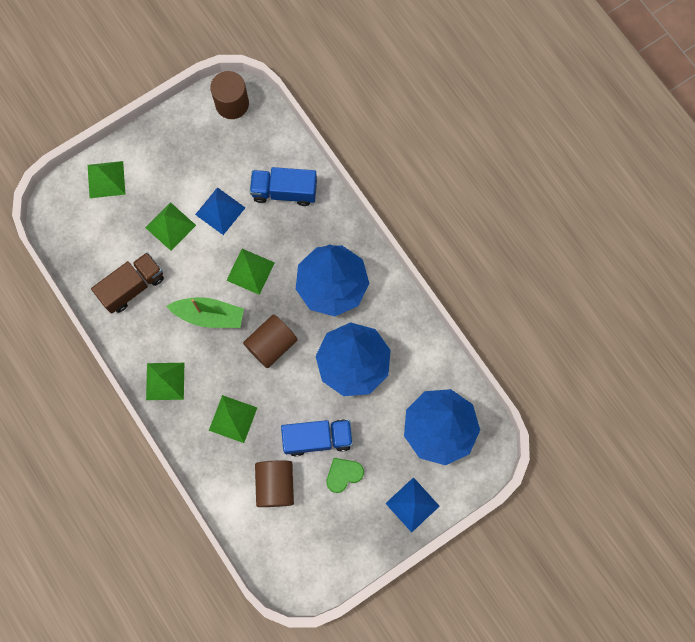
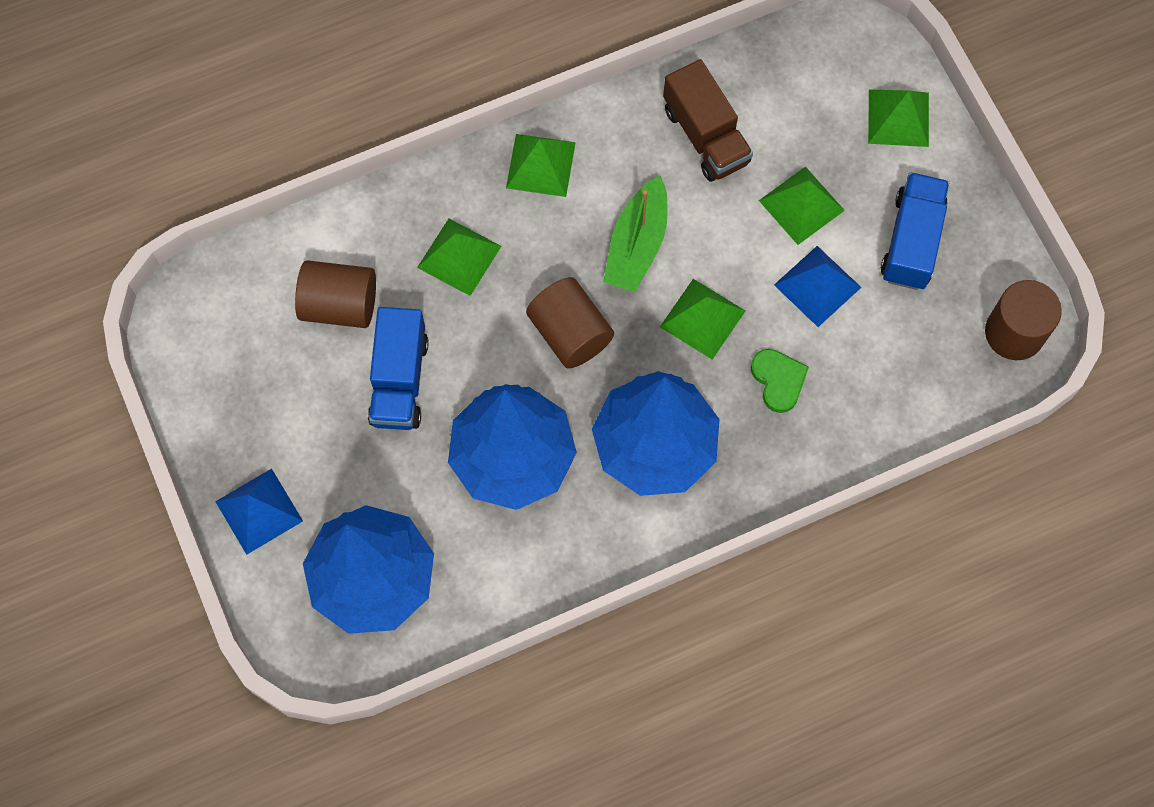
camera: 100 degrees right, 5 degrees down
blue truck [250,167,317,206] -> blue truck moved to [881,172,949,290]
green heart [326,458,364,493] -> green heart moved to [751,349,809,413]

